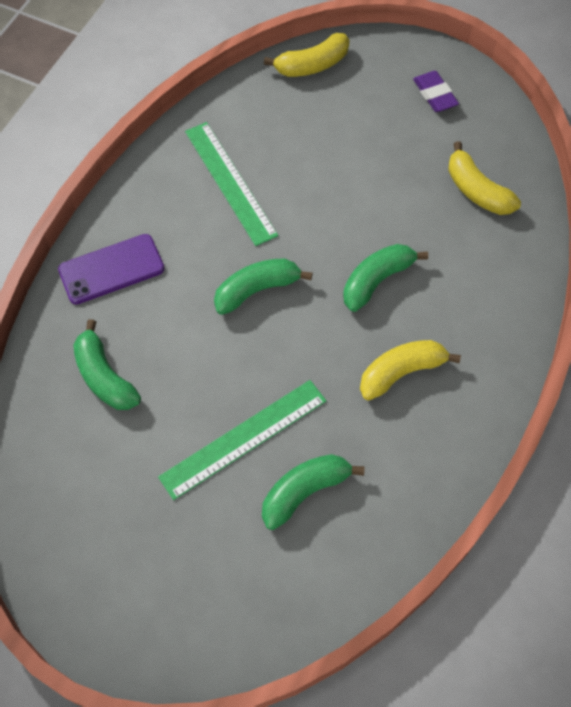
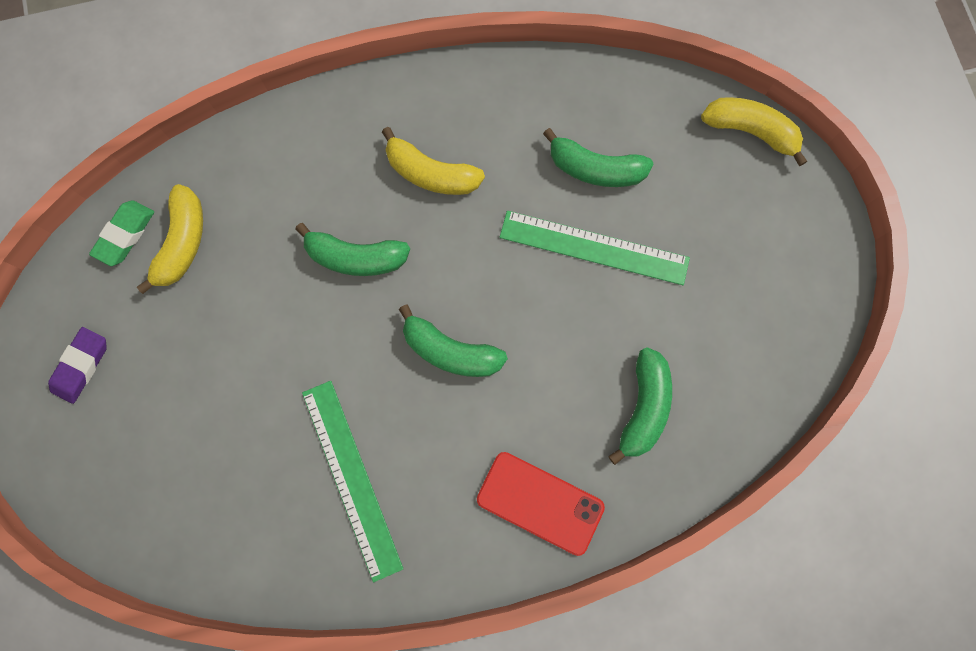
camera: 130 degrees left, 15 degrees up
purple phone [58,234,164,305] -> red phone [477,452,605,556]
green ruler [185,122,278,246] -> green ruler turned 45 degrees counterclockwise [302,381,403,582]
yellow banana [264,33,349,77] -> yellow banana moved to [701,97,807,166]
none -> green eraser [89,200,154,266]

